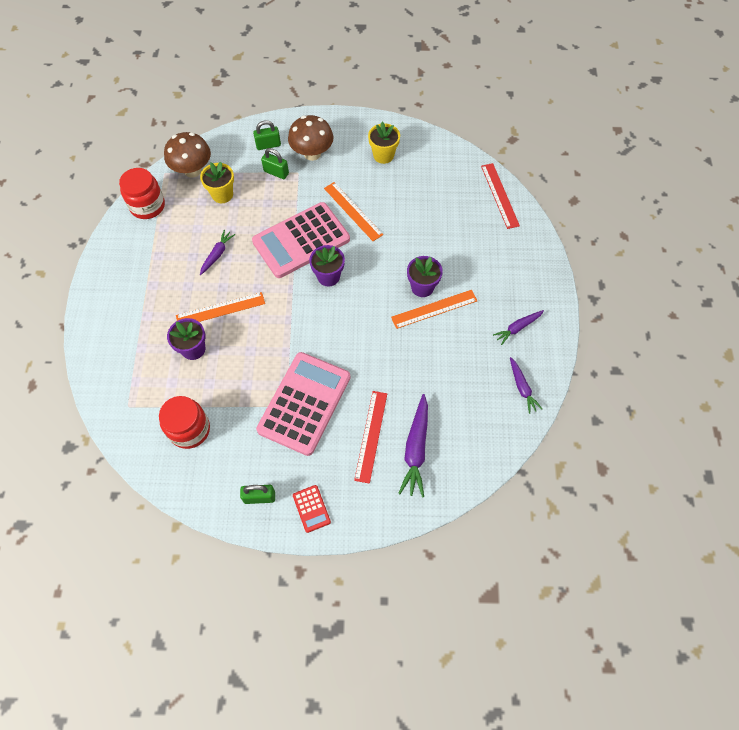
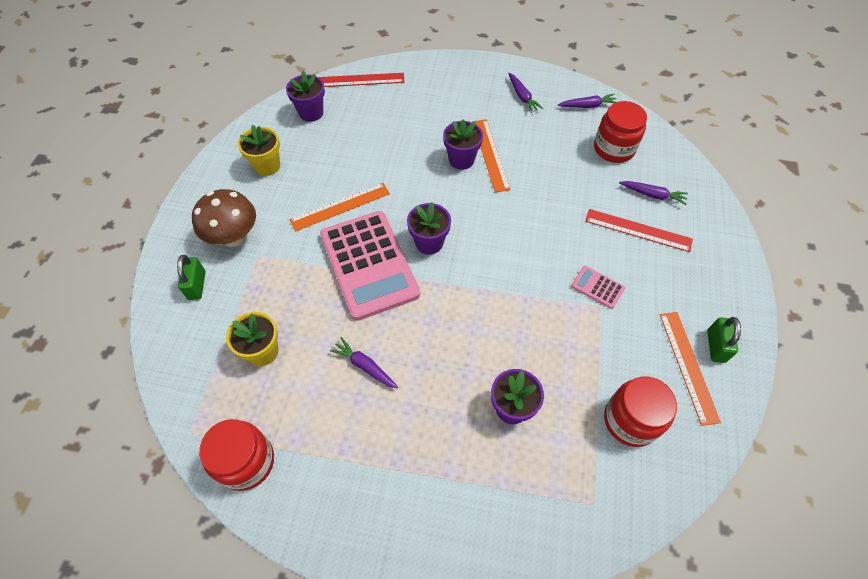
camera: 80 degrees left, 5 degrees down
brown mushroom [164,132,211,178] -> none
orange ruler [176,292,265,322] -> orange ruler moved to [660,312,721,426]
pink calculator [256,352,351,456] -> pink calculator [571,266,625,309], size x0.41
green padlock [261,148,289,179] -> none
red calculator [293,485,331,533] -> none
purple carrot [398,394,428,498] -> purple carrot [619,181,688,205], size x0.61
none -> purple flower pot [286,71,325,122]
none -> red jar [594,101,647,163]

